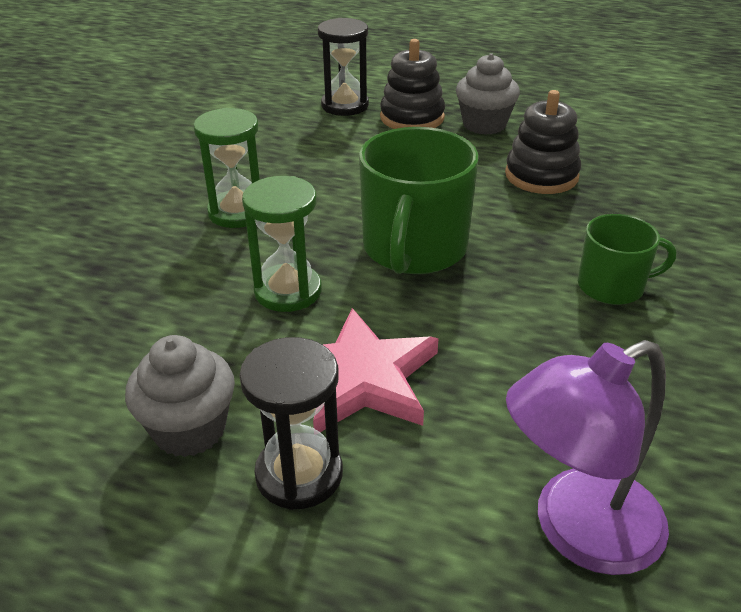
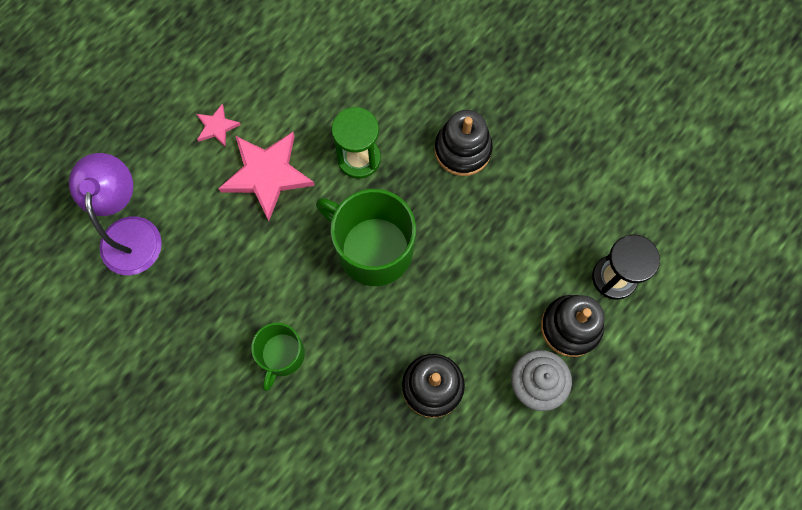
camera: 110 degrees right, 35 degrees up
grey cupcake [125,335,235,457] -> none
green hourglass [194,108,260,228] -> black stacking toy [434,110,493,176]
black hourglass [240,337,343,510] -> pink star [196,104,241,147]

